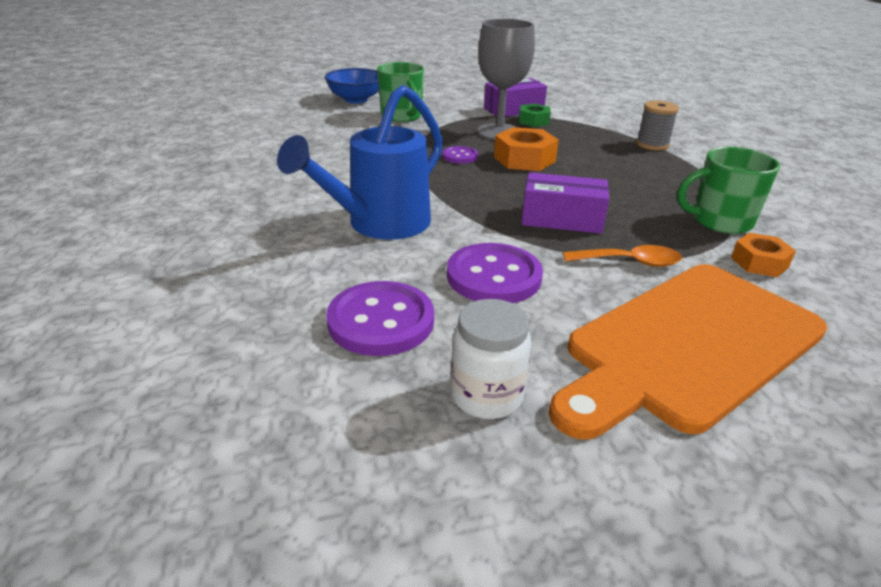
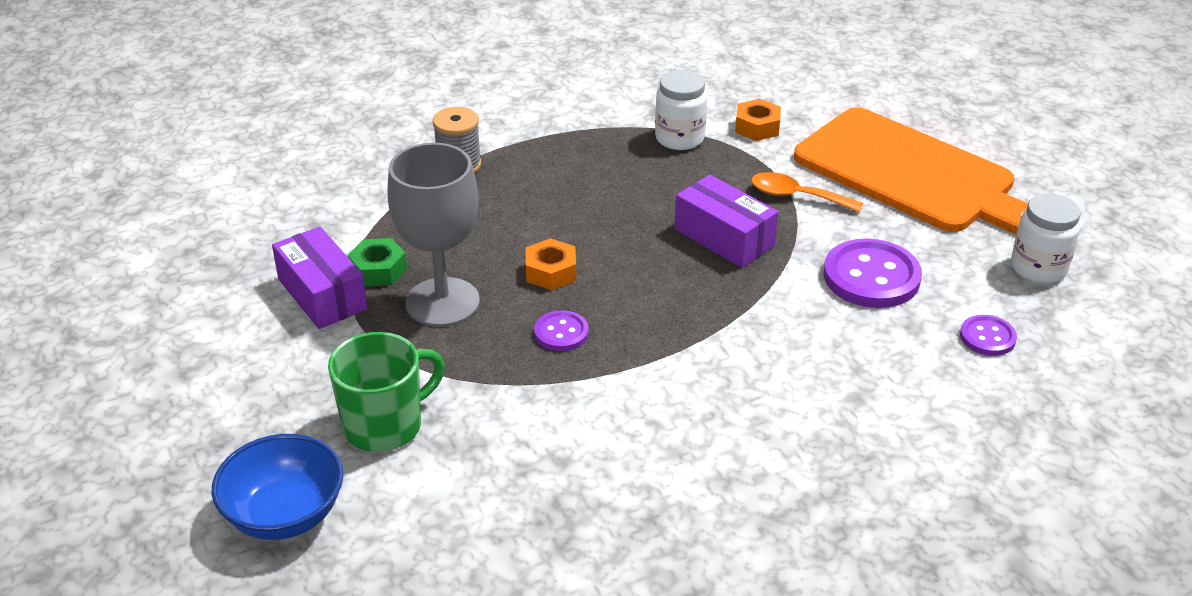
camera: 100 degrees left, 5 degrees up
blue watering can [277,85,443,240] -> none
purple button [326,281,434,356] -> purple button [960,315,1017,356], size x0.54
orange nut [494,127,559,171] -> orange nut [526,238,576,290], size x0.64
purple box [521,172,609,234] -> purple box turned 45 degrees counterclockwise [675,175,778,268]
orange spoon [563,245,682,267] -> orange spoon turned 60 degrees counterclockwise [751,172,863,213]
green mug [677,147,780,234] -> white jar [655,70,707,150]

